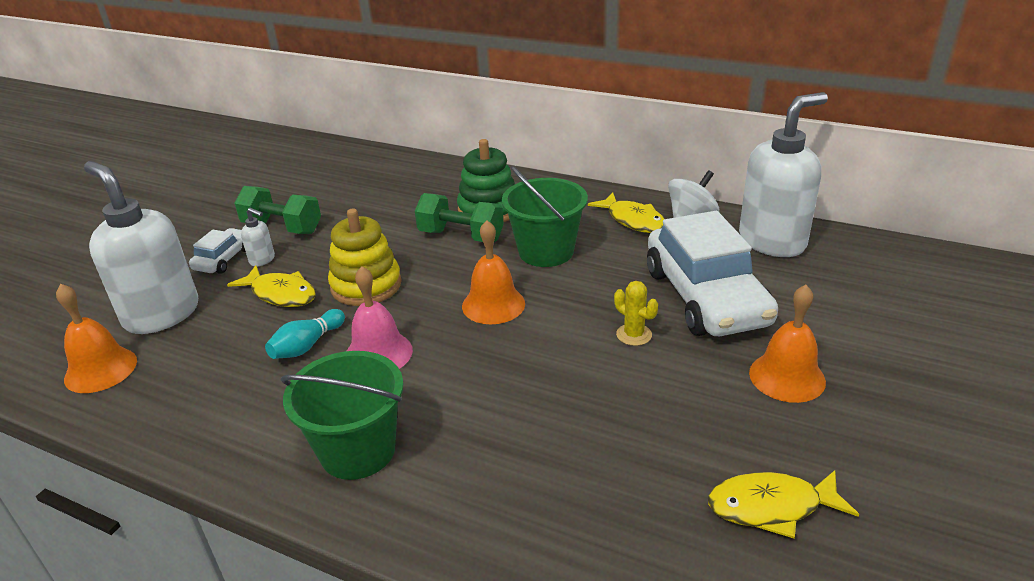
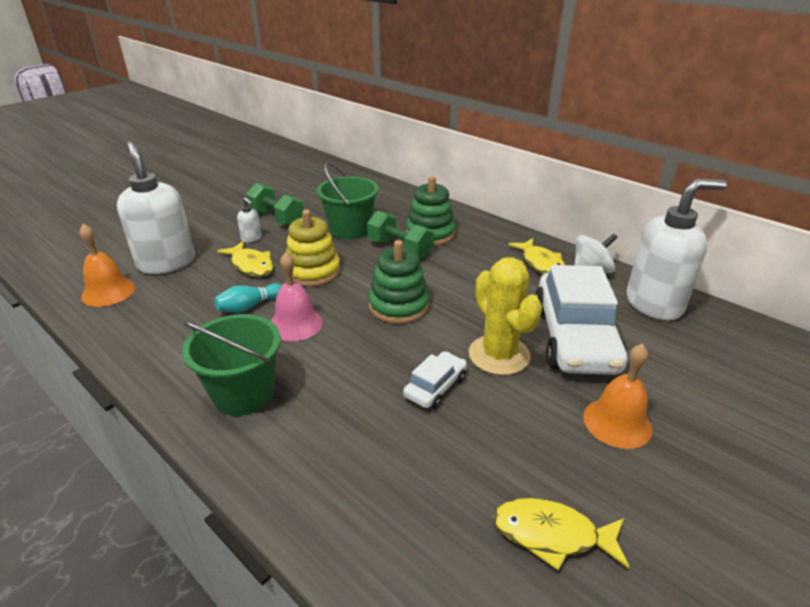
camera: 15 degrees right, 0 degrees up
white car [189,228,246,274] -> white car moved to [403,352,467,409]
orange bell [462,220,525,324] -> green stacking toy [368,240,429,324]
green bucket [502,166,588,267] -> green bucket moved to [317,162,379,239]
yellow cactus [614,281,658,346] -> yellow cactus [469,257,542,375], size x2.03

